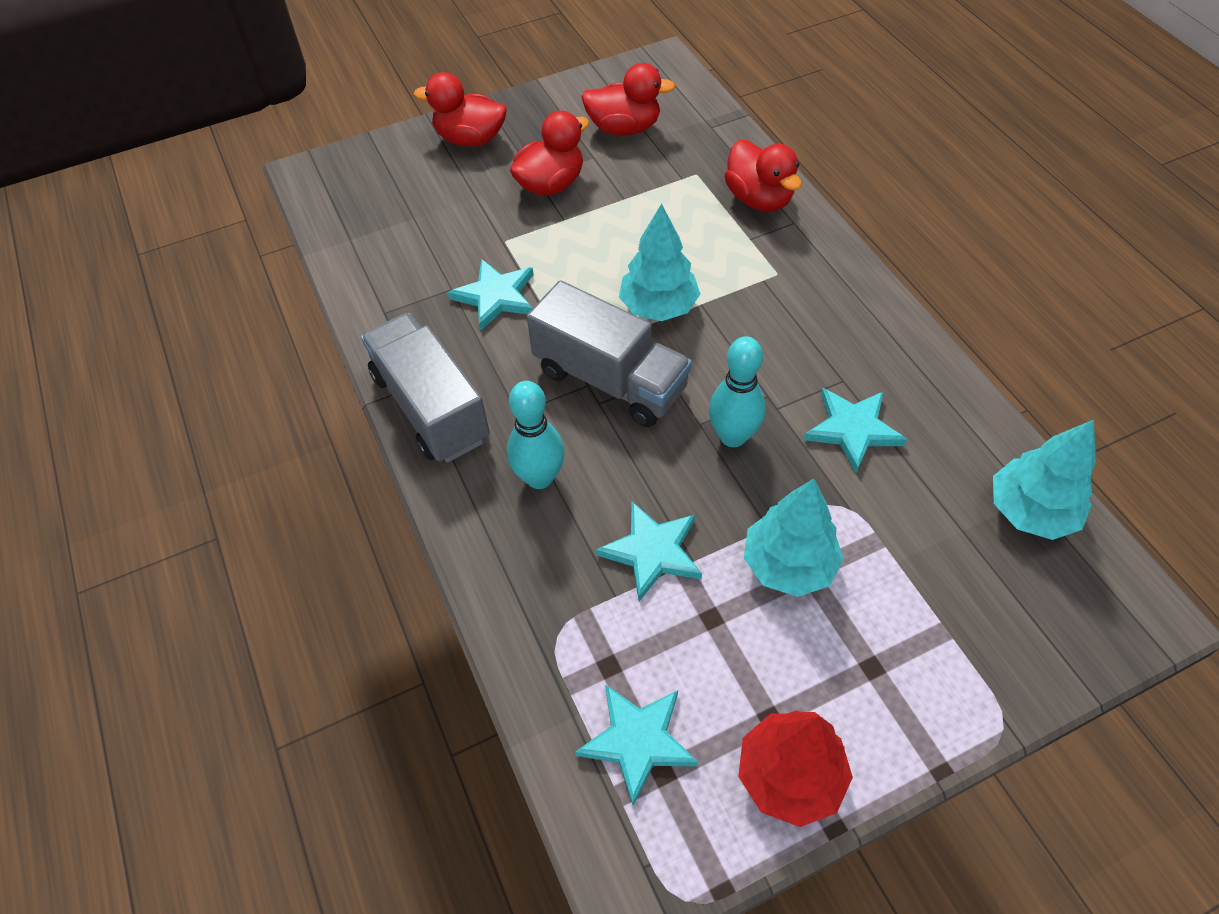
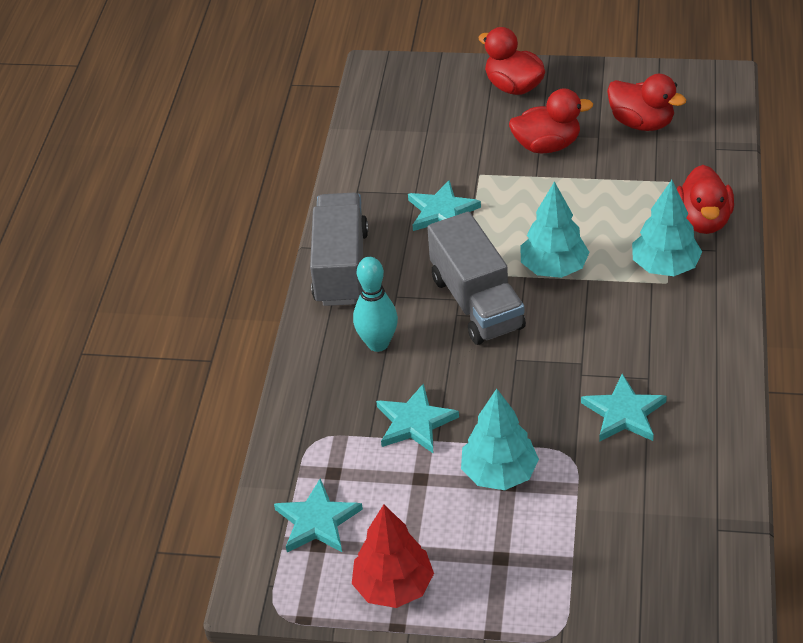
camera: 35 degrees right, 10 degrees down
turquoise bowling pin [709,336,765,447] -> none
turquoise tree [993,420,1096,540] -> turquoise tree moved to [632,180,702,276]

